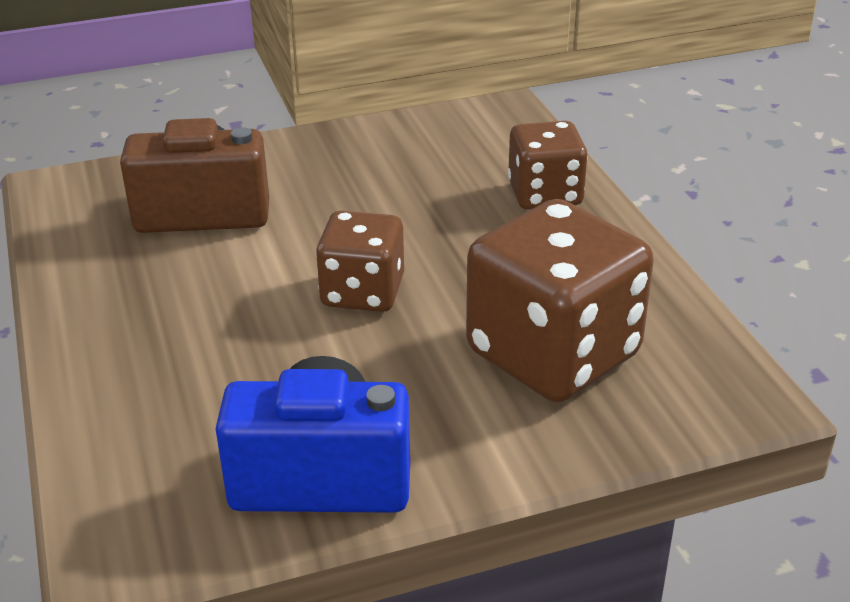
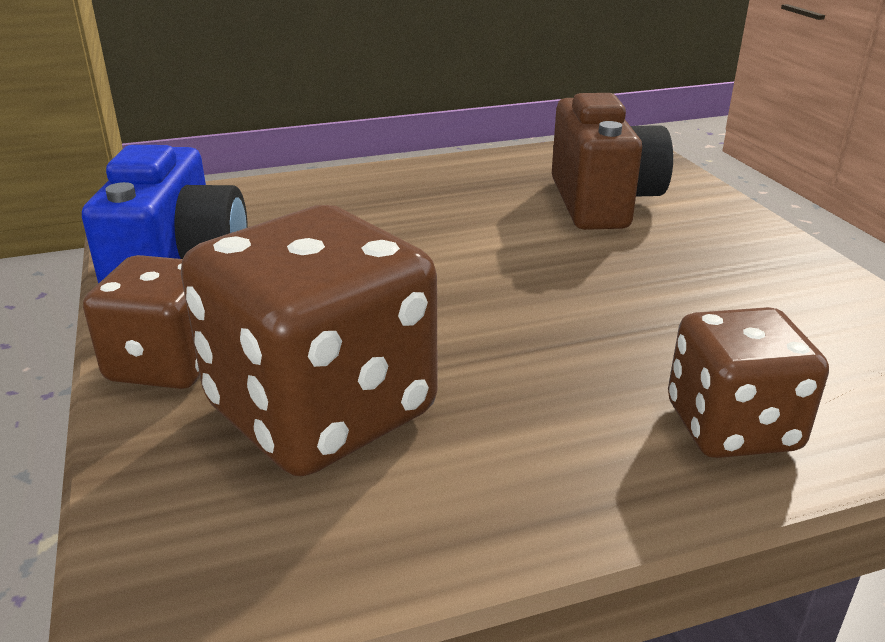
camera: 90 degrees right, 5 degrees down
brown dice [316,211,404,312] -> brown dice moved to [83,255,200,389]

